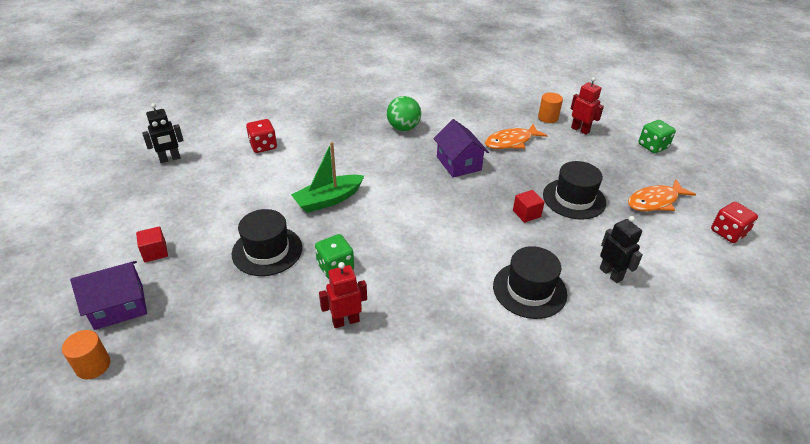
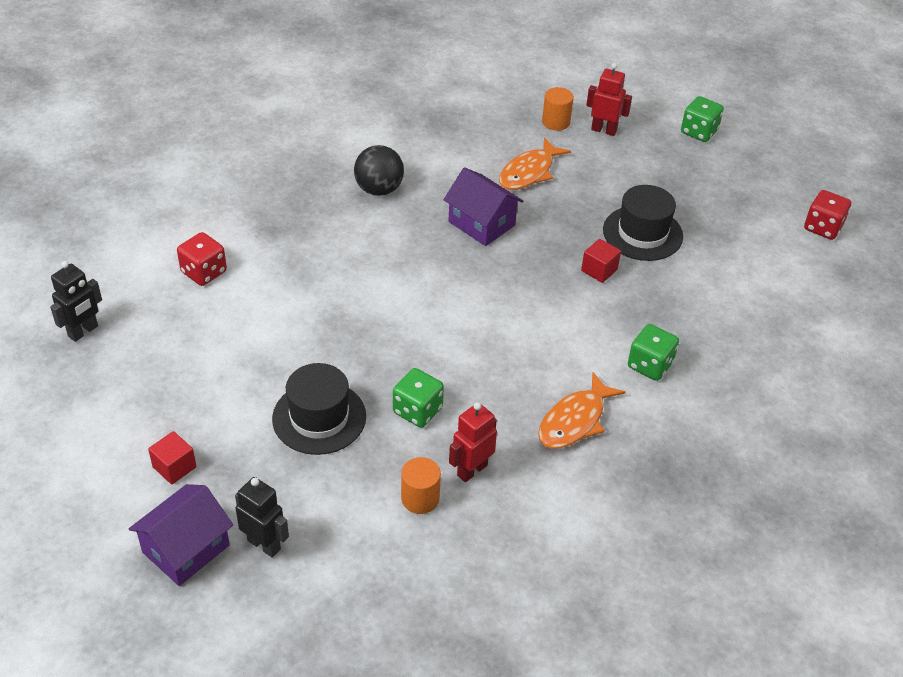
camera: 25 degrees left, 5 degrees up
orange cylinder [62,330,110,379] -> orange cylinder moved to [401,457,441,514]
green boat [291,142,364,213] -> none
green ball [387,96,421,131] -> black ball [354,145,404,196]
black hat [493,246,567,319] -> green dice [628,324,679,381]
black robot [600,216,643,283] -> black robot moved to [235,477,289,558]
orange fish [628,179,696,211] -> orange fish moved to [538,372,626,449]

